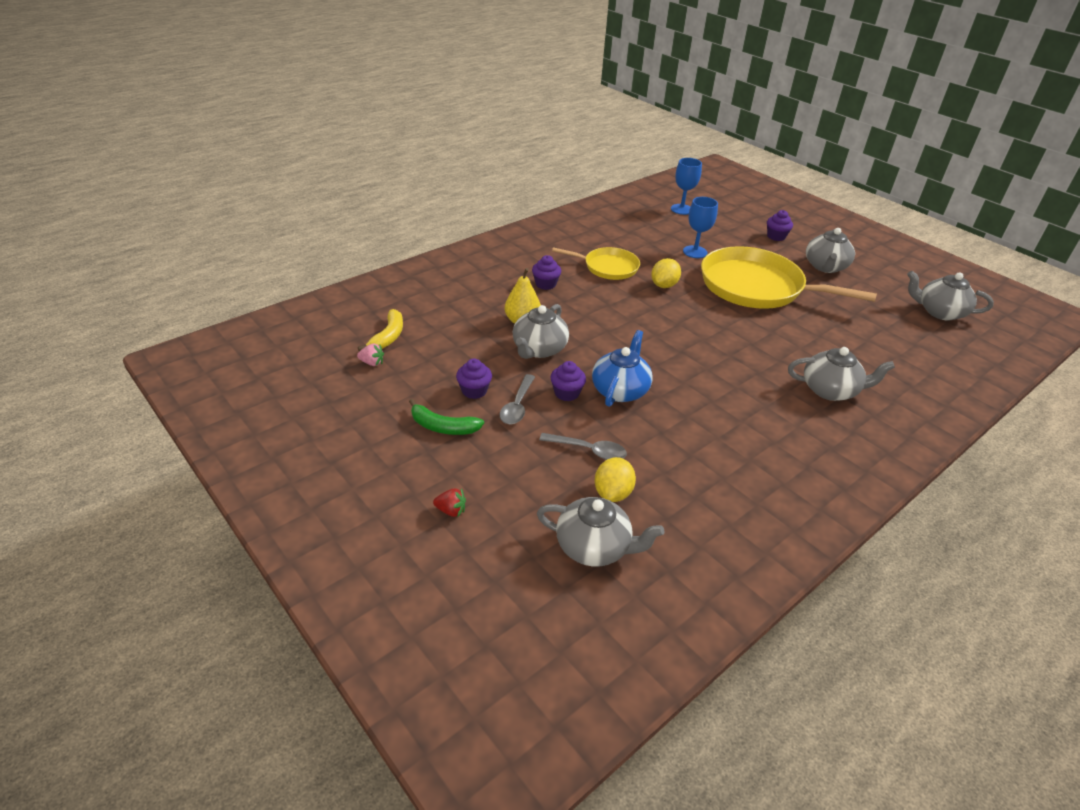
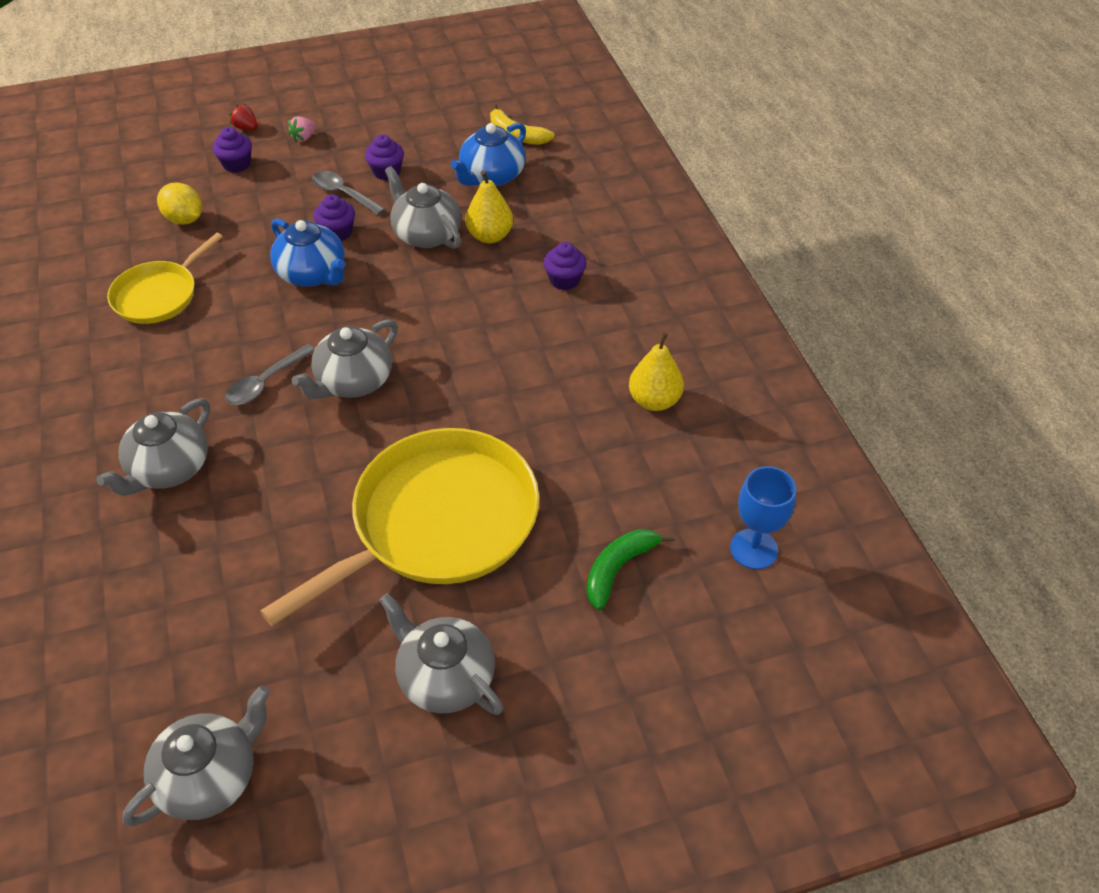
camera: 115 degrees right, 10 degrees up
pink strawberry [357,344,384,366] -> pink strawberry moved to [288,116,315,142]
green banana [409,399,484,435] -> green banana moved to [587,529,675,610]
red strawberry [433,488,466,517] -> red strawberry turned 90 degrees clockwise [230,104,258,130]
grey teapot [537,497,665,566] -> grey teapot moved to [292,319,398,399]
grey spoon [539,433,627,460] -> grey spoon moved to [225,344,315,405]
yellow pan [552,247,640,280] -> yellow pan moved to [107,233,223,324]
yellow lemon [651,258,681,288] -> none
blue goblet [683,197,718,258] -> none
purple cupcake [767,210,793,241] -> purple cupcake moved to [213,127,252,173]
none -> blue teapot [451,123,526,186]
none -> yellow pear [629,332,684,411]

